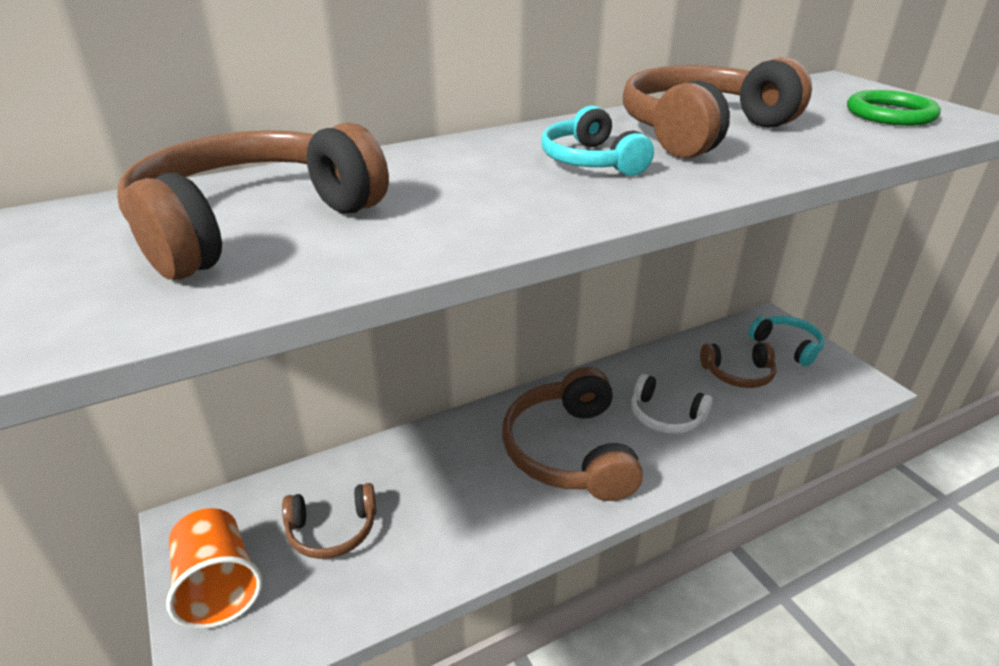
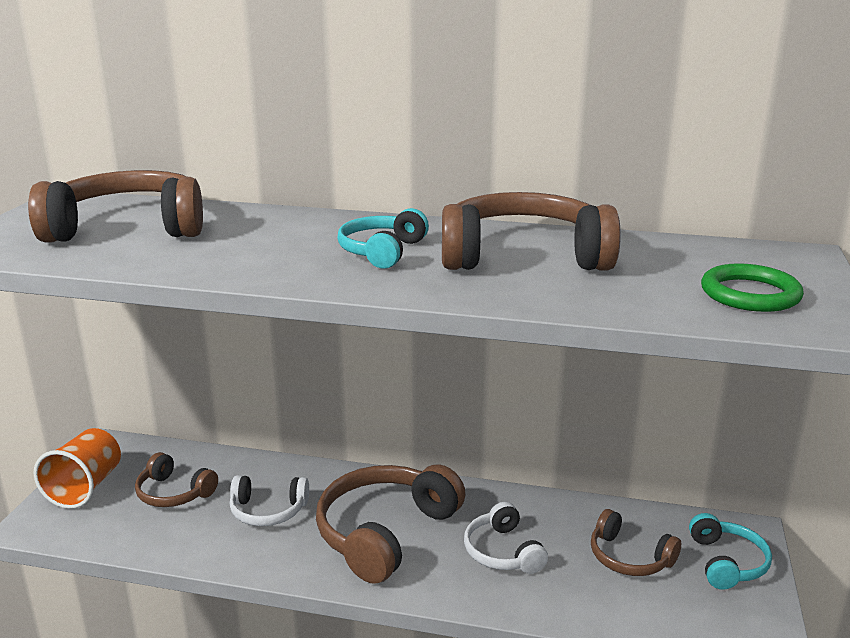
camera: 40 degrees right, 10 degrees down
none -> white headphones [230,475,309,526]

